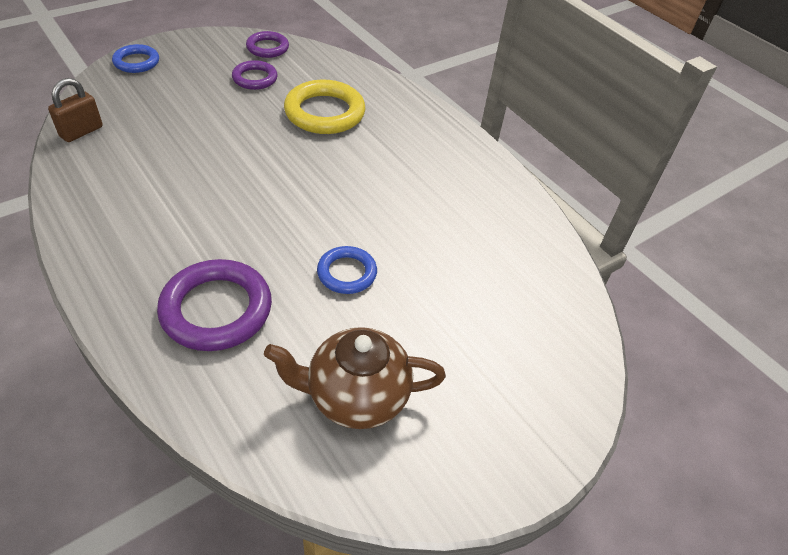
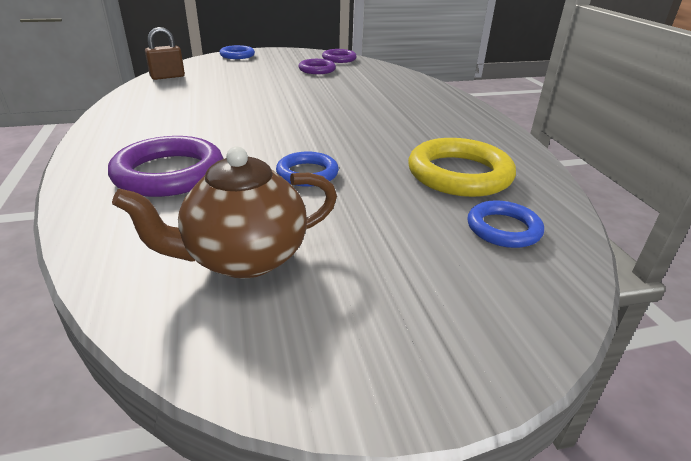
camera: 25 degrees right, 15 degrees down
brown teapot [264,327,446,429] -> brown teapot turned 45 degrees counterclockwise [112,146,337,278]
yellow ring [284,80,365,134] -> yellow ring moved to [408,138,516,197]
none -> blue ring [467,200,544,248]

